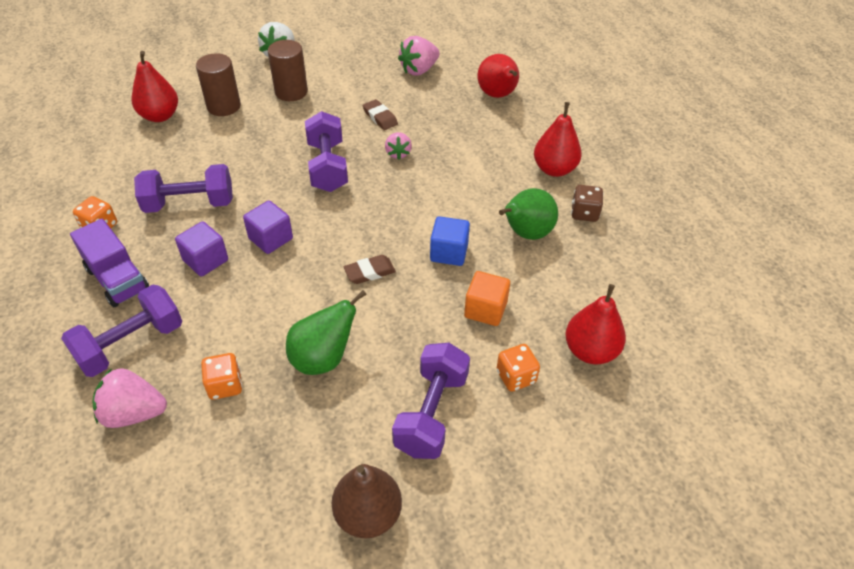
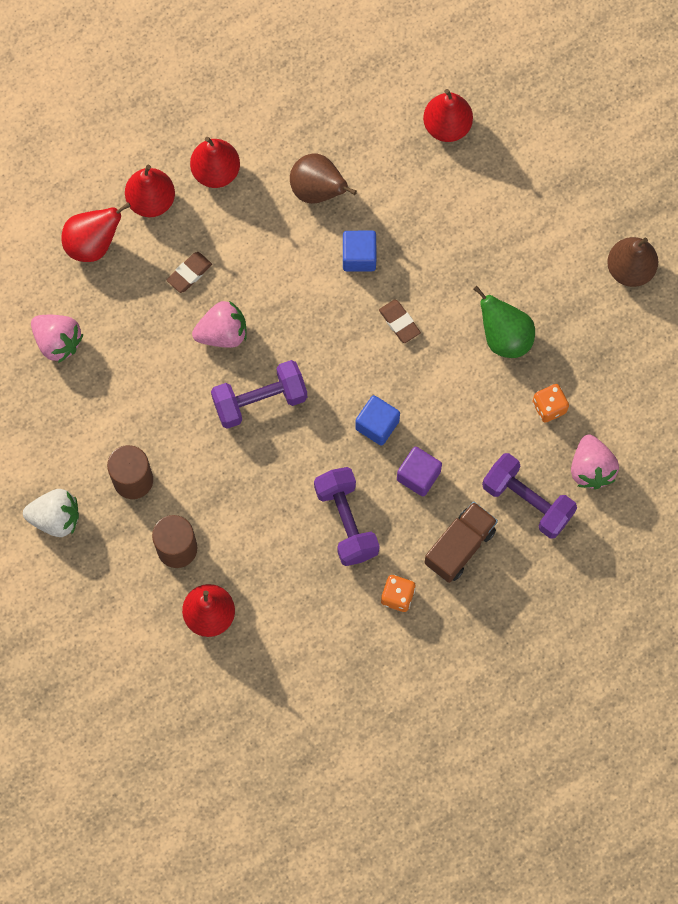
camera: 100 degrees left, 25 degrees up
purple truck [70,219,149,307] -> brown truck [424,502,498,583]
purple cube [243,201,293,254] -> blue cube [355,395,400,446]
brown eraser [363,99,398,130] -> brown eraser moved to [166,252,212,293]
pink strawberry [385,132,412,159] -> pink strawberry [192,301,247,348], size x1.60
purple dumbbell [392,343,470,459] -> none
orange cube [464,271,510,326] -> none
orange dice [497,344,540,392] -> none
green pear [499,188,558,240] -> brown pear [290,153,357,204]
brown dice [571,185,603,222] -> none
none -> red pear [125,165,175,217]

